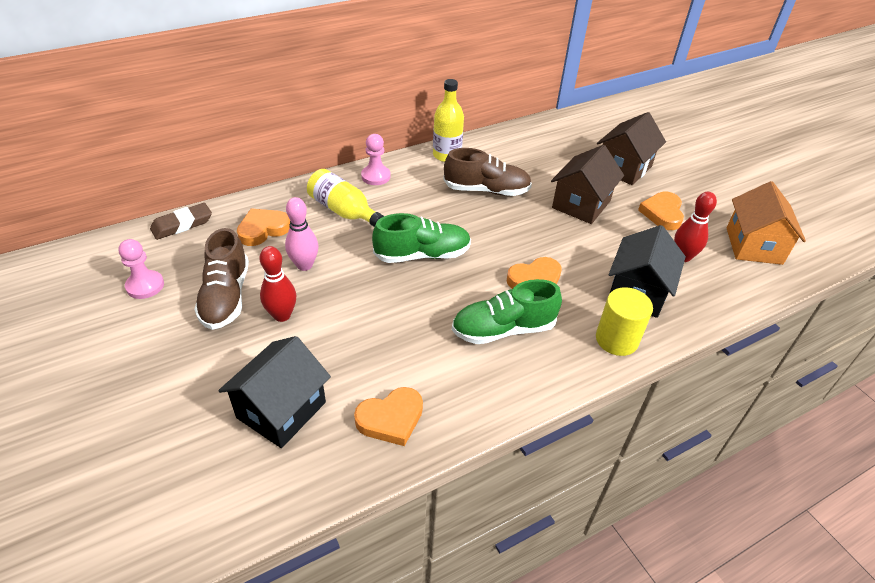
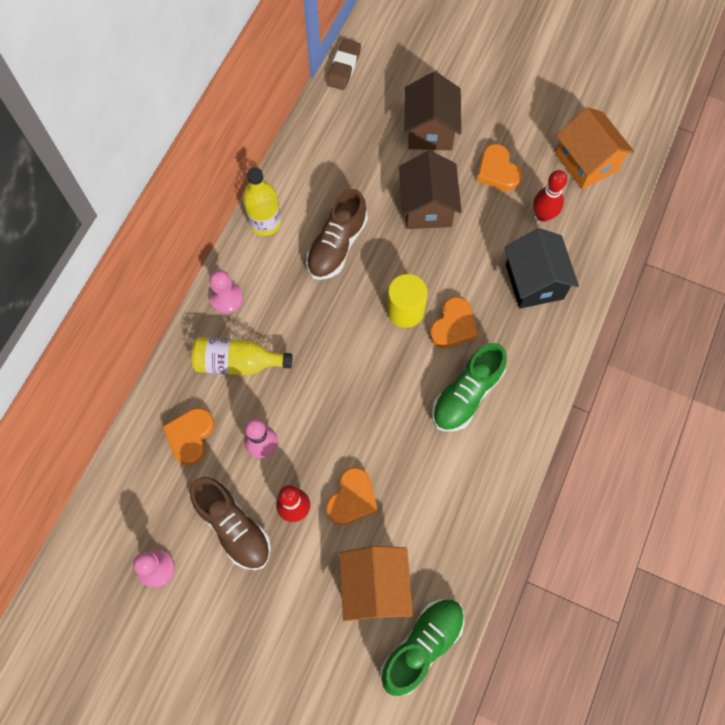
camera: 35 degrees left, 25 degrees up
brown eraser [150,203,212,240] -> brown eraser moved to [327,39,361,90]
black house [218,336,331,448] -> orange house [339,546,413,621]
orange heart [354,387,423,446] -> orange heart moved to [326,467,378,525]
green shoe [372,213,471,263] -> green shoe moved to [380,599,465,696]
brown shoe [443,148,532,196] -> brown shoe turned 150 degrees clockwise [306,189,368,280]
yellow cylinder [596,287,653,356] -> yellow cylinder moved to [387,274,428,328]

